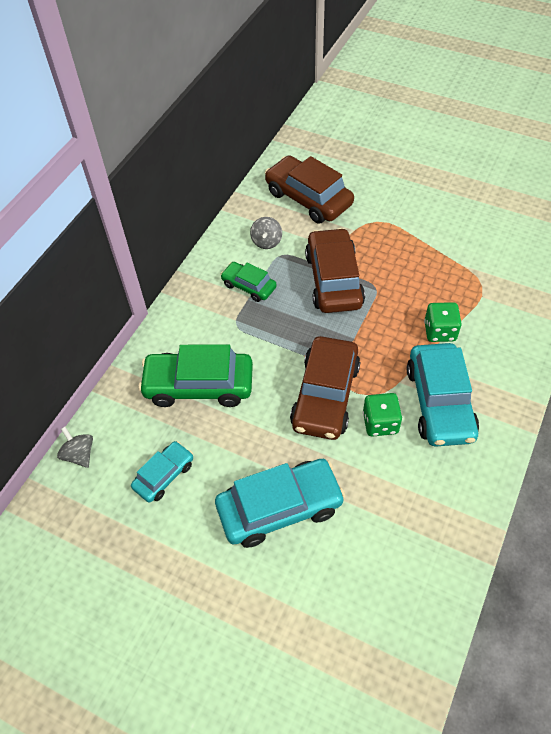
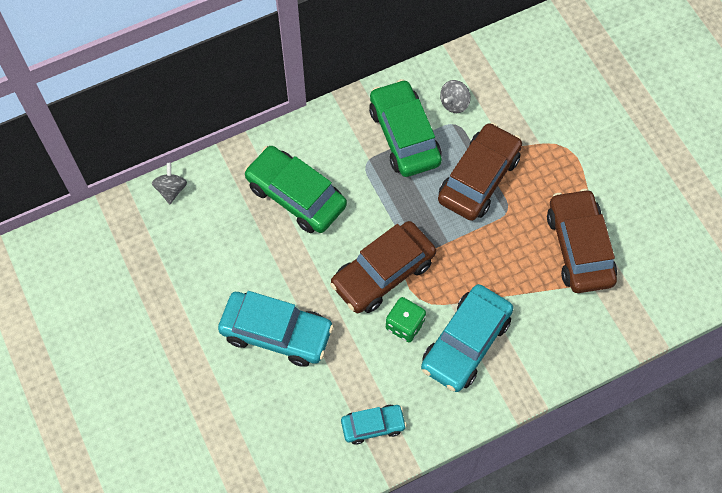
camera: 35 degrees right, 10 degrees up
turquoise car [131,441,193,503] -> turquoise car moved to [341,405,407,445]
green car [221,262,277,302] -> green car [369,79,442,177], size x1.81
brown car [265,155,354,224] -> brown car moved to [547,189,617,293]
green dice [424,302,462,342] -> none

